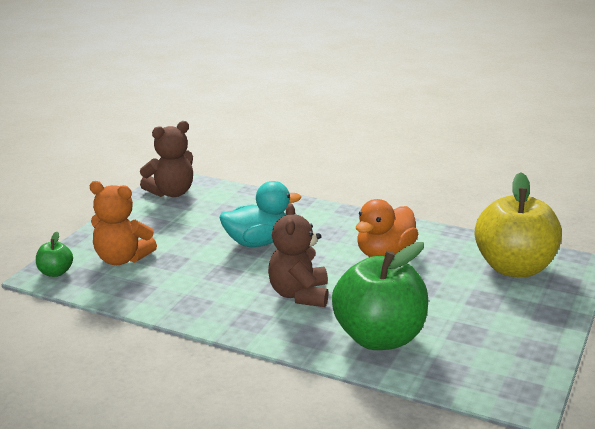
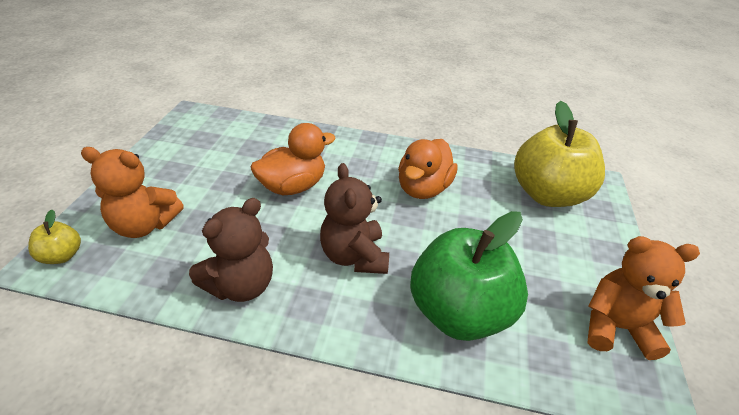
camera: 15 degrees left, 15 degrees up
green apple [36,232,73,277] -> yellow apple [28,209,81,264]
brown teddy bear [140,121,193,197] -> brown teddy bear moved to [189,198,273,302]
turquoise duck [220,181,301,247] -> orange duck [251,123,336,195]
none -> orange teddy bear [588,236,700,360]

